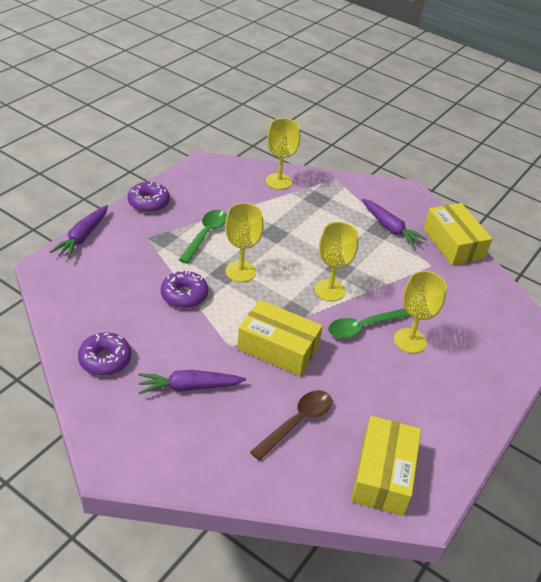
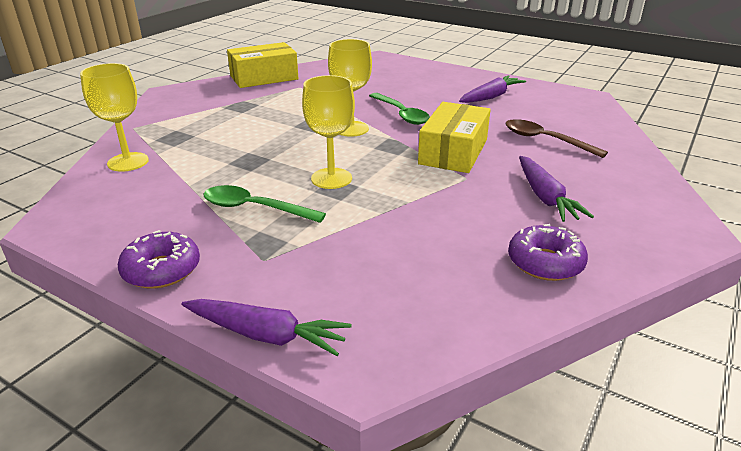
camera: 90 degrees left, 10 degrees down
purple donut [161,271,208,308] -> none
yellow box [351,416,421,516] -> none
purple carrot [362,199,427,247] -> purple carrot moved to [459,76,526,103]
yellow goblet [394,271,447,353] -> none

